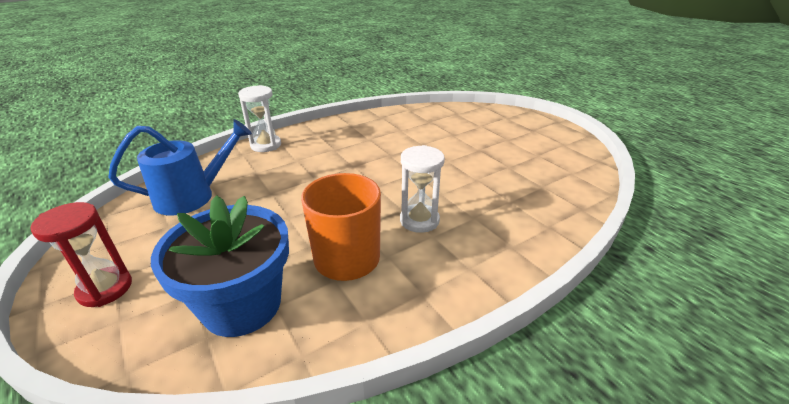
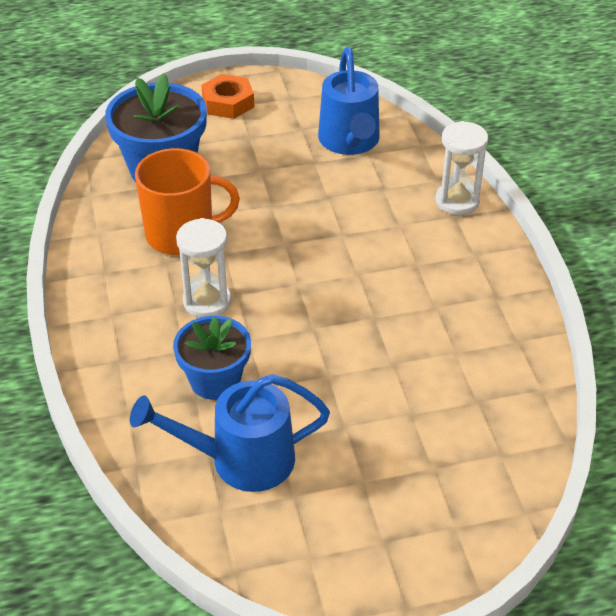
camera: 110 degrees right, 10 degrees up
red hourglass [30,202,132,307] -> orange nut [201,74,254,119]
none -> blue watering can [130,374,330,492]
none -> blue flower pot [173,316,251,400]

